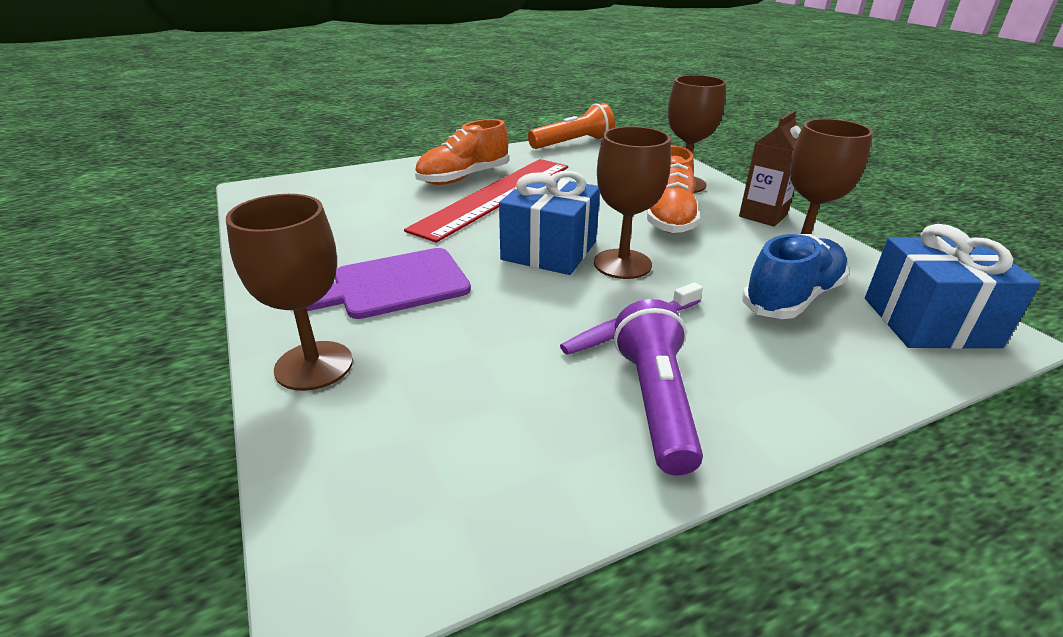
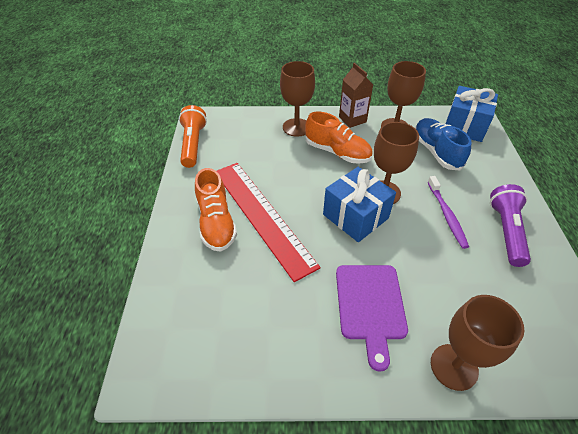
camera: 65 degrees left, 15 degrees up
purple flashlight [614,299,703,475] -> purple flashlight turned 75 degrees clockwise [490,184,531,267]

